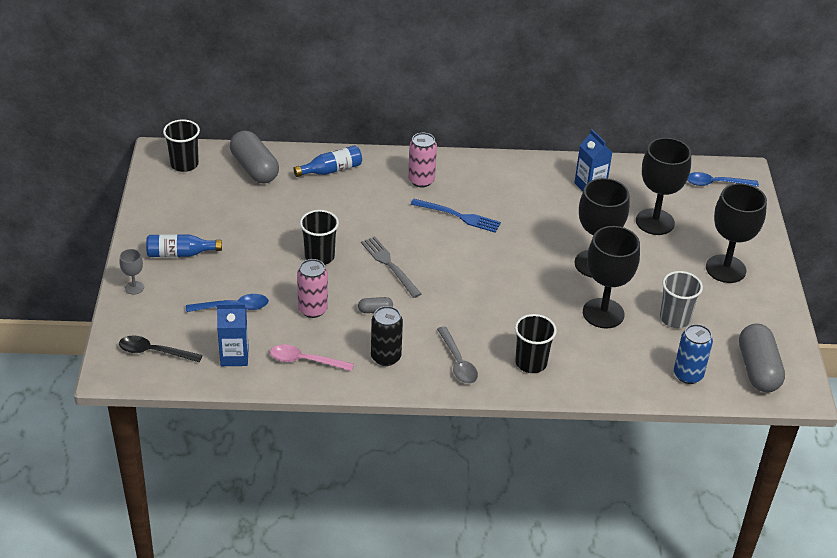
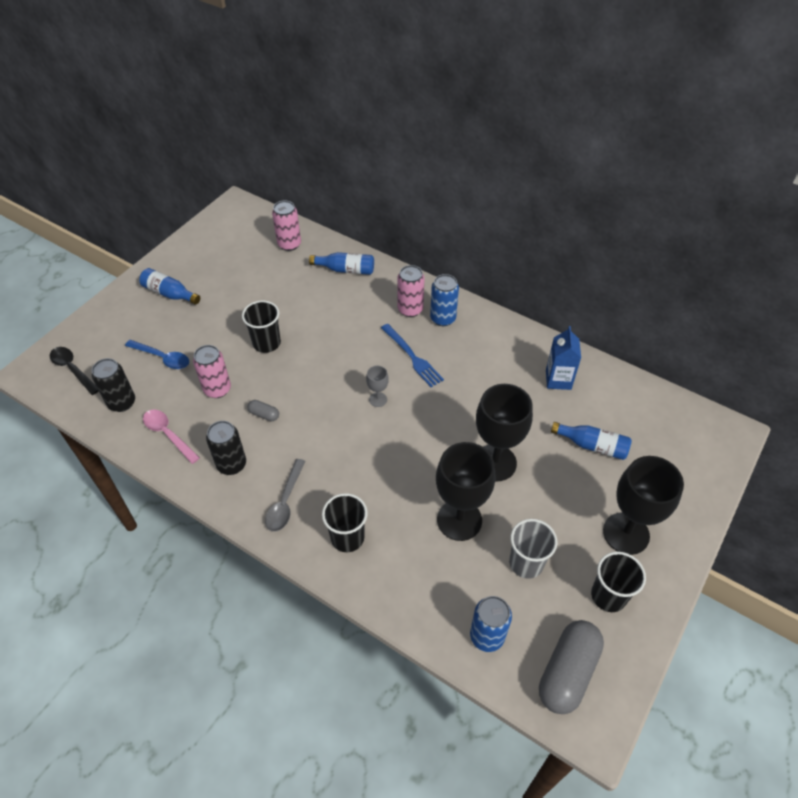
camera: 35 degrees right, 10 degrees up
grey goblet [119,249,144,295] -> grey goblet moved to [366,366,389,407]
black cup [163,119,200,172] -> black cup moved to [591,552,646,612]
blue carton [217,303,249,366] -> black can [92,358,135,412]
grey capsule [230,131,279,184] -> pink can [272,201,301,251]
grey fork [361,237,421,298] -> none
black goblet [636,138,691,235] -> blue bottle [551,422,632,460]
blue spoon [687,172,759,187] -> none
none -> blue can [430,274,459,326]

